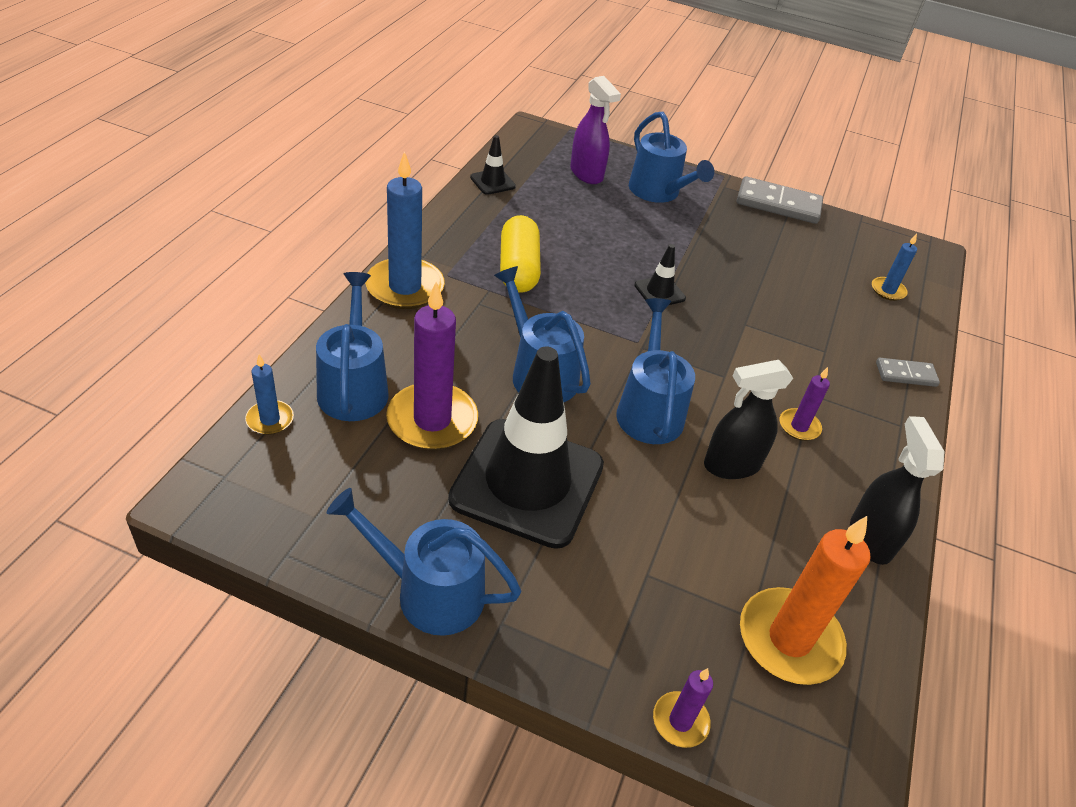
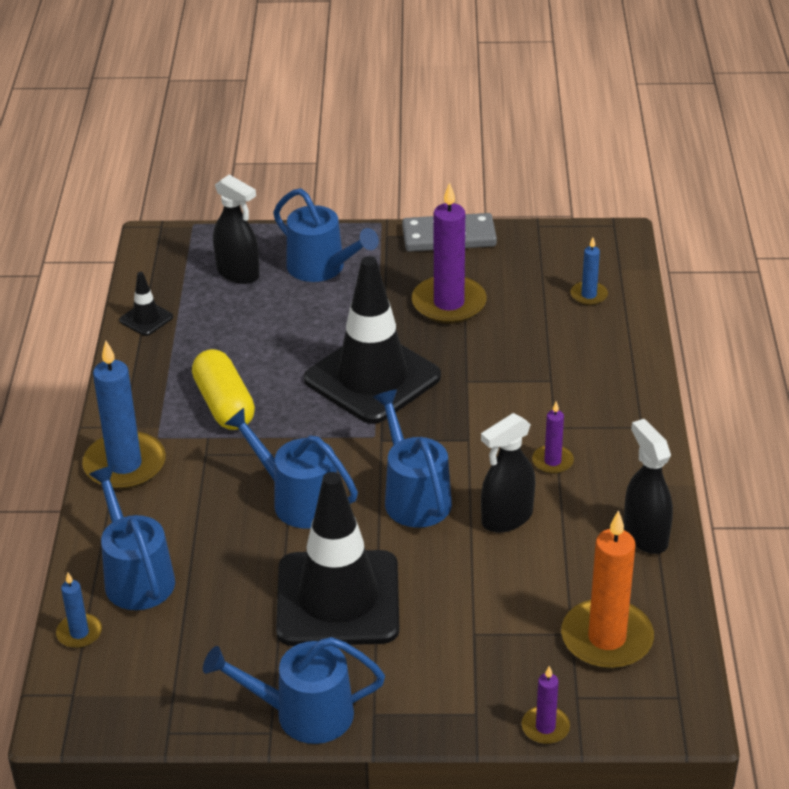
camera: 15 degrees left, 5 degrees down
purple candle [386,282,478,450] -> purple candle moved to [412,182,487,324]
purple spray bottle [570,76,621,184] -> black spray bottle [213,174,260,284]
black traffic cone [634,244,686,305] -> black traffic cone [304,256,441,424], size x2.45
grey domino [876,358,940,387] -> none

